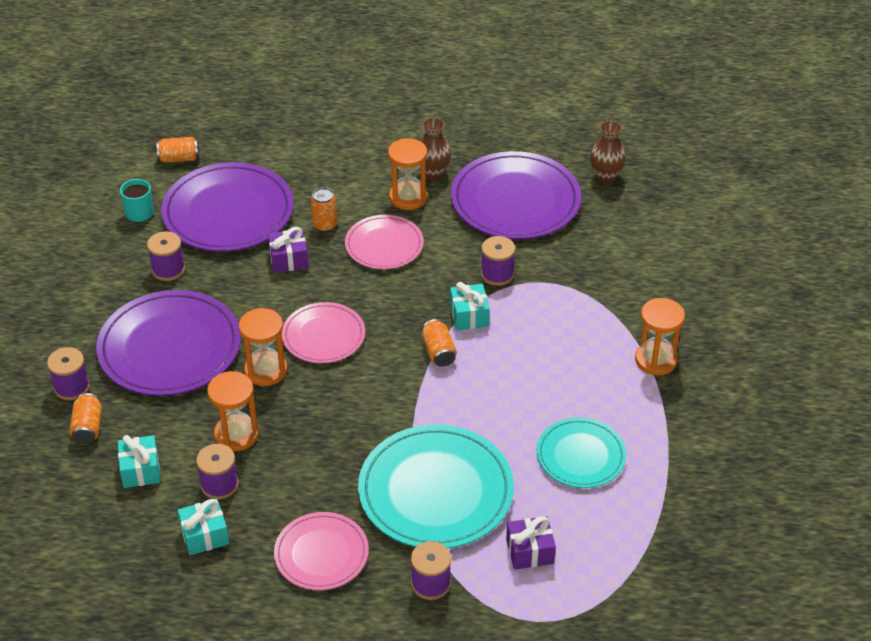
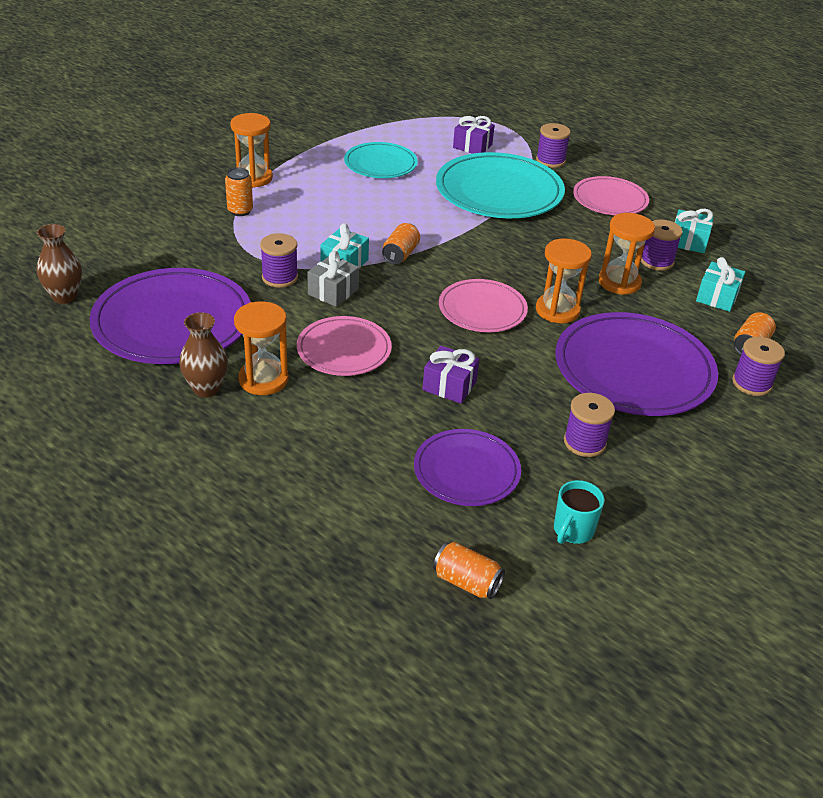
camera: 145 degrees left, 5 degrees down
purple plate [161,162,294,252] -> purple plate [414,429,521,506], size x0.59
orange can [311,187,337,232] -> orange can moved to [225,167,253,216]
none -> grey gift [307,251,359,307]

